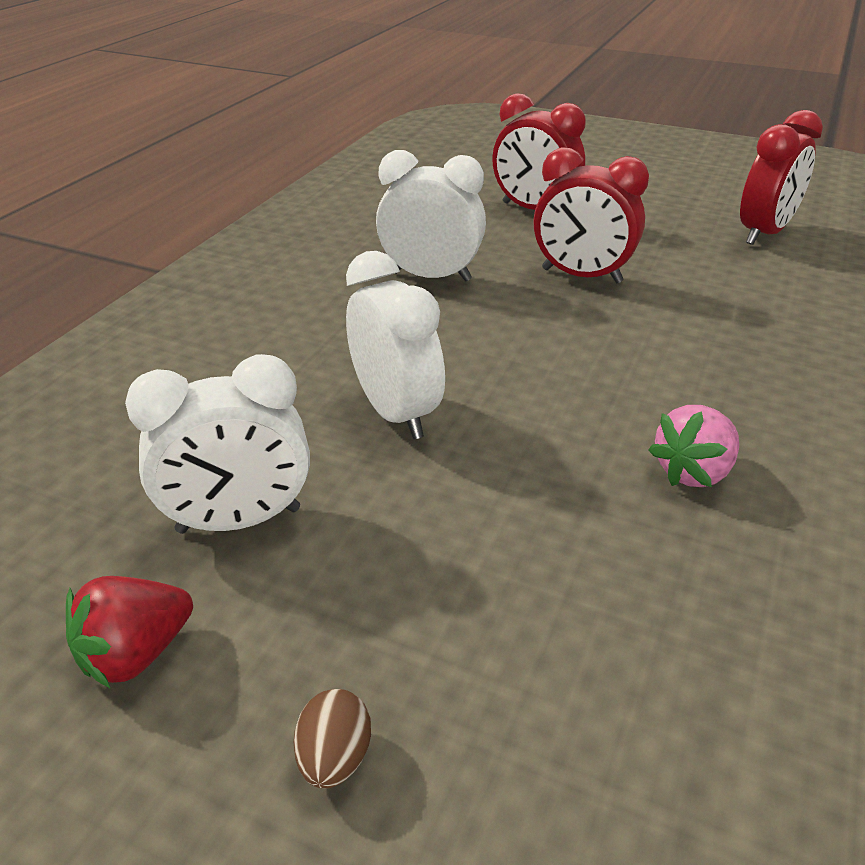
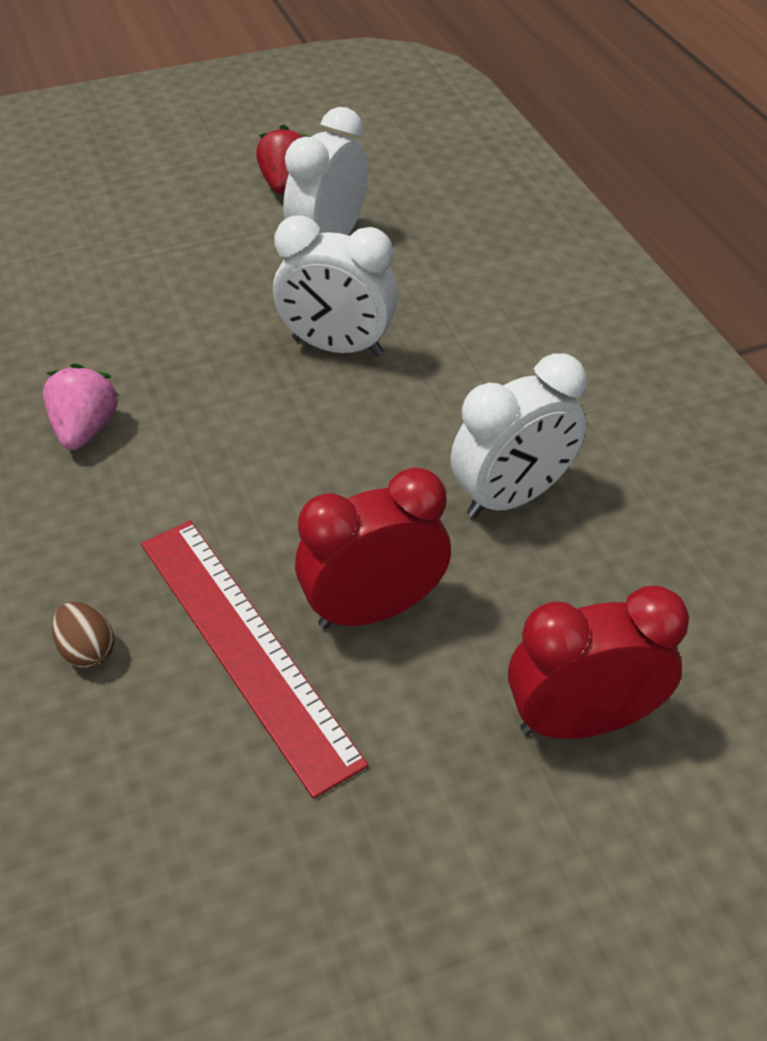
camera: 135 degrees right, 10 degrees up
brown egg [294,689,371,789] -> brown egg moved to [52,602,114,668]
red clock [740,110,823,245] -> none
none -> red ruler [141,520,368,799]

